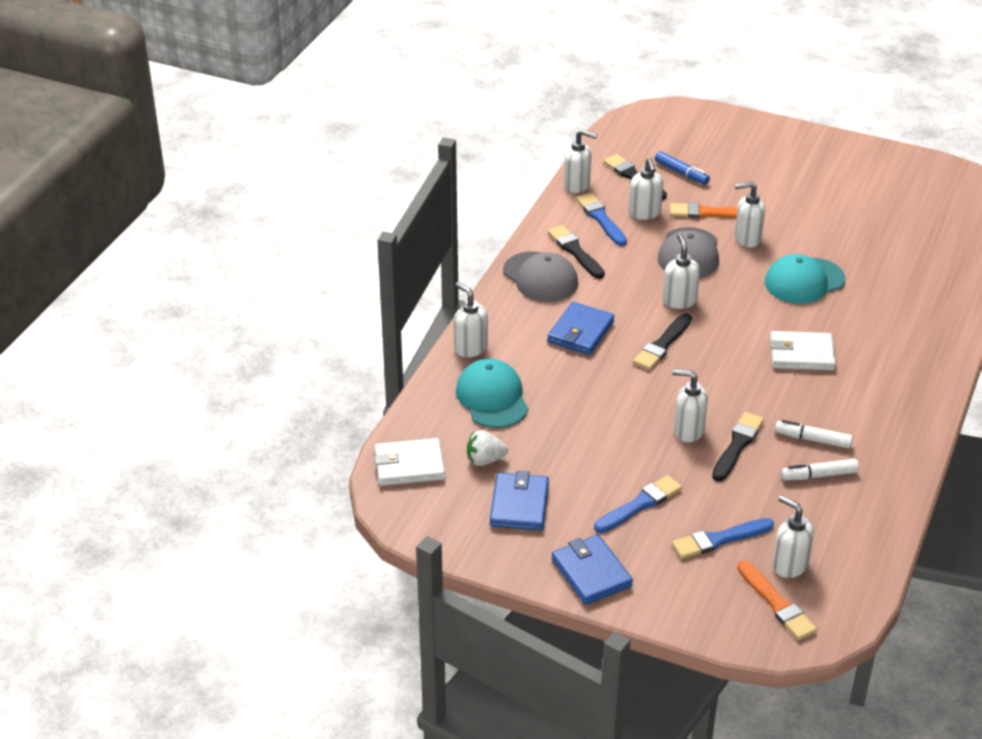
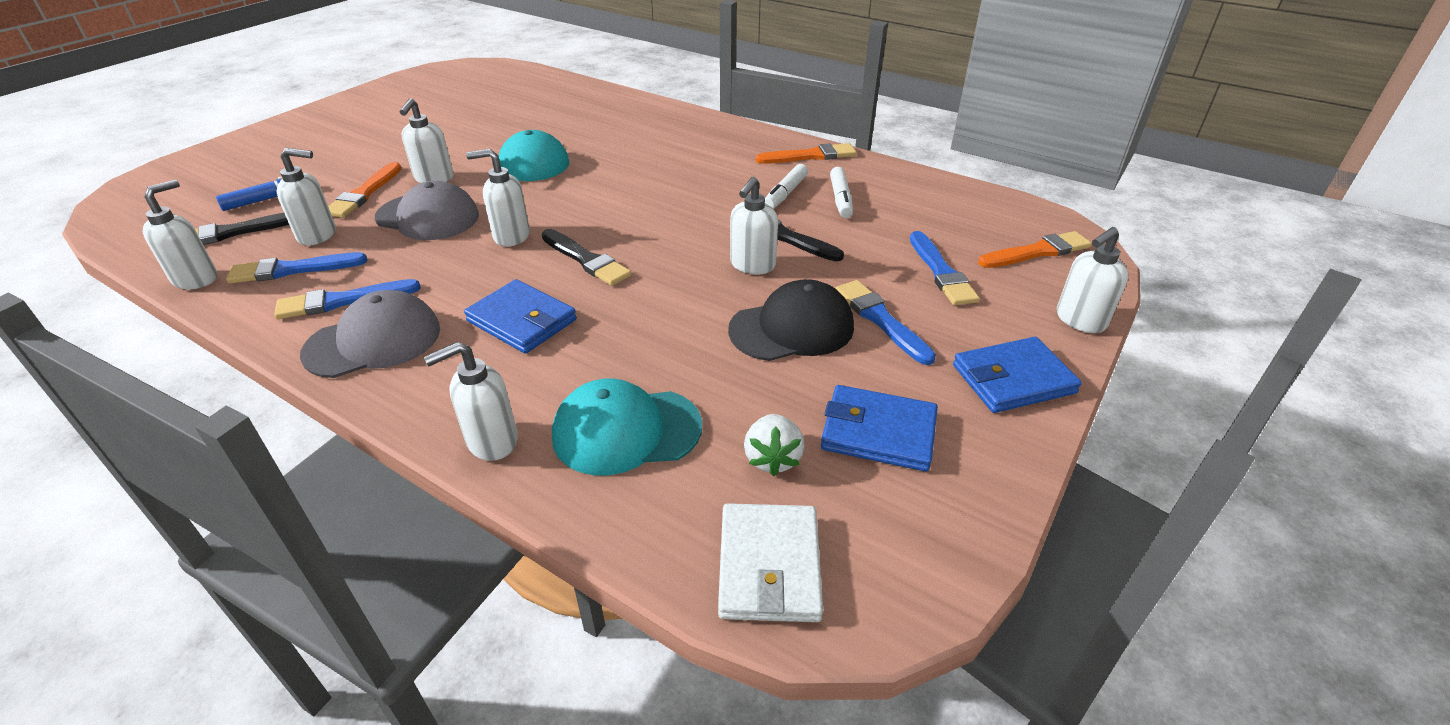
camera: 80 degrees left, 0 degrees up
black brush [548,225,605,279] -> blue brush [274,279,421,319]
white wallet [770,331,836,371] -> none
white soap dispenser [773,495,814,578] -> white soap dispenser moved to [1057,227,1128,333]
none -> black cap [728,279,854,361]
none -> orange brush [756,143,857,164]

